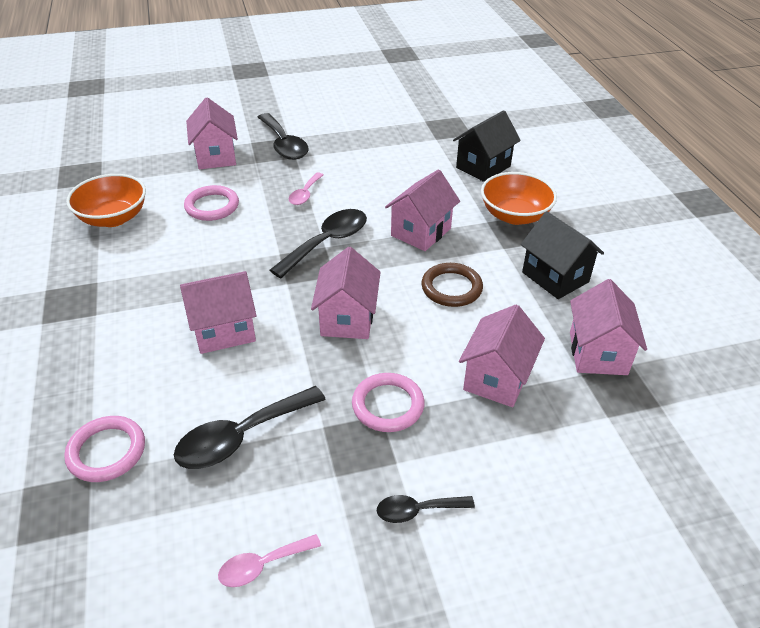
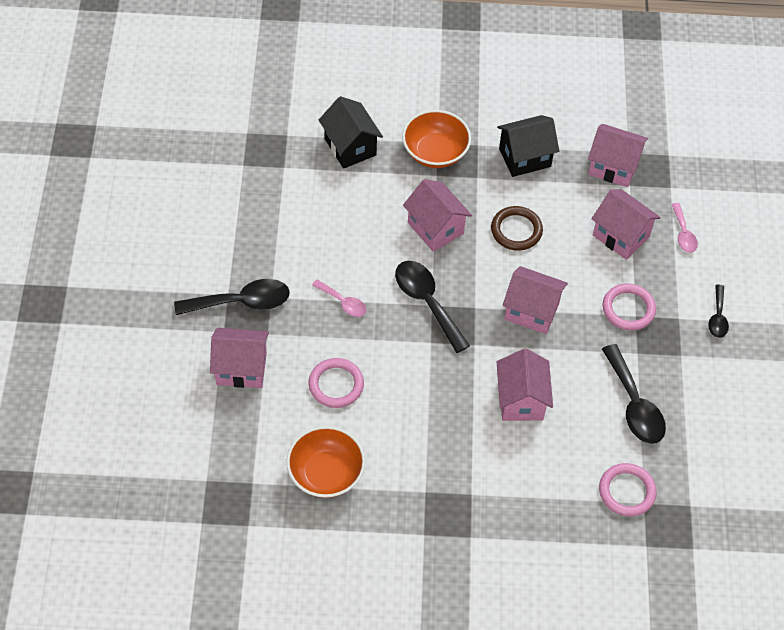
camera: 75 degrees left, 15 degrees up
pink spoon [218,534,321,587] -> pink spoon moved to [671,203,698,253]

